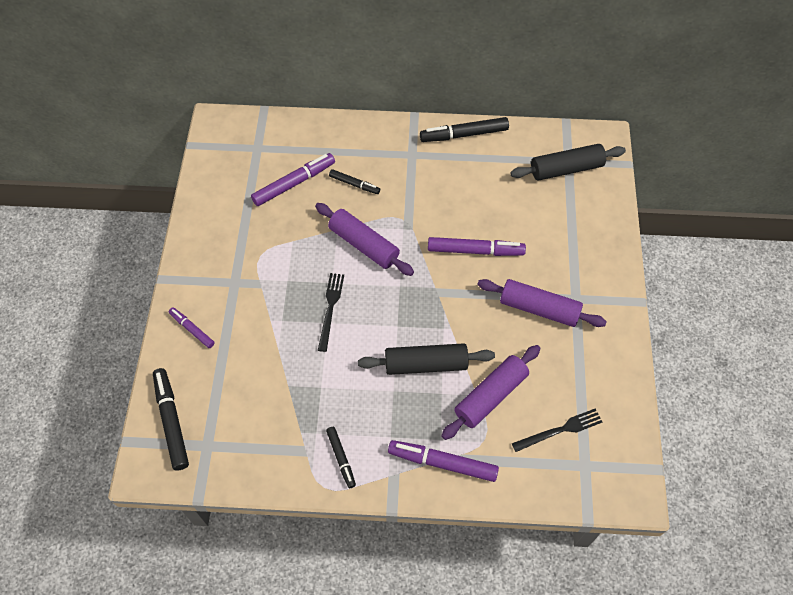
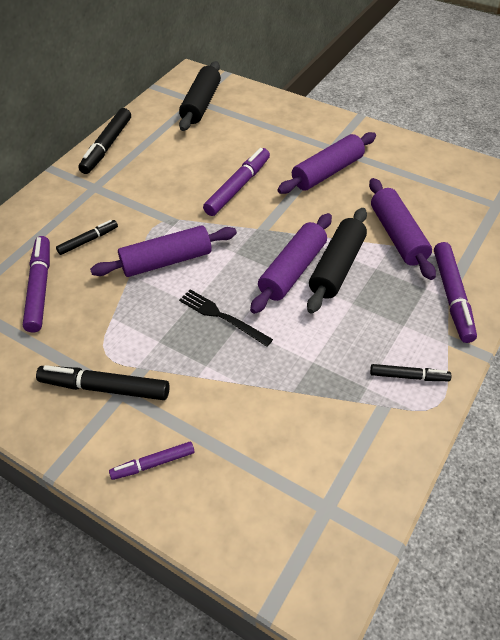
camera: 60 degrees left, 10 degrees down
black marker [153,368,189,471] -> black marker moved to [36,365,170,400]
purple marker [388,440,499,482] -> purple marker turned 45 degrees counterclockwise [434,242,477,343]
black fork [512,409,602,452] -> none
none -> purple rolling pin [250,213,332,314]

